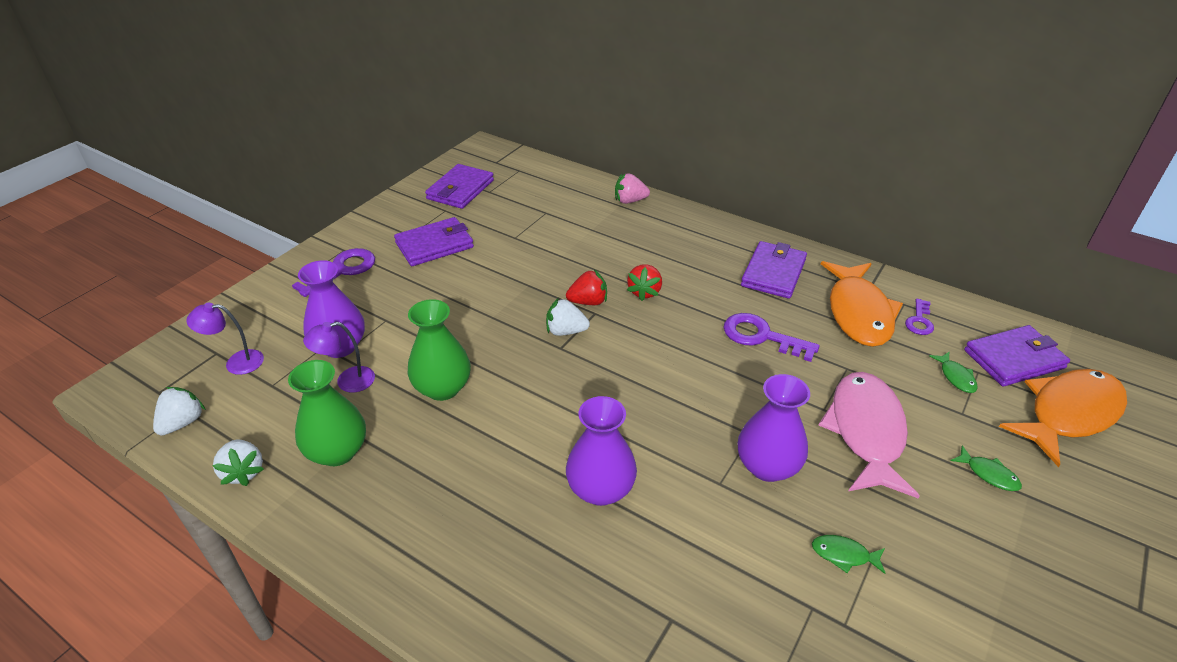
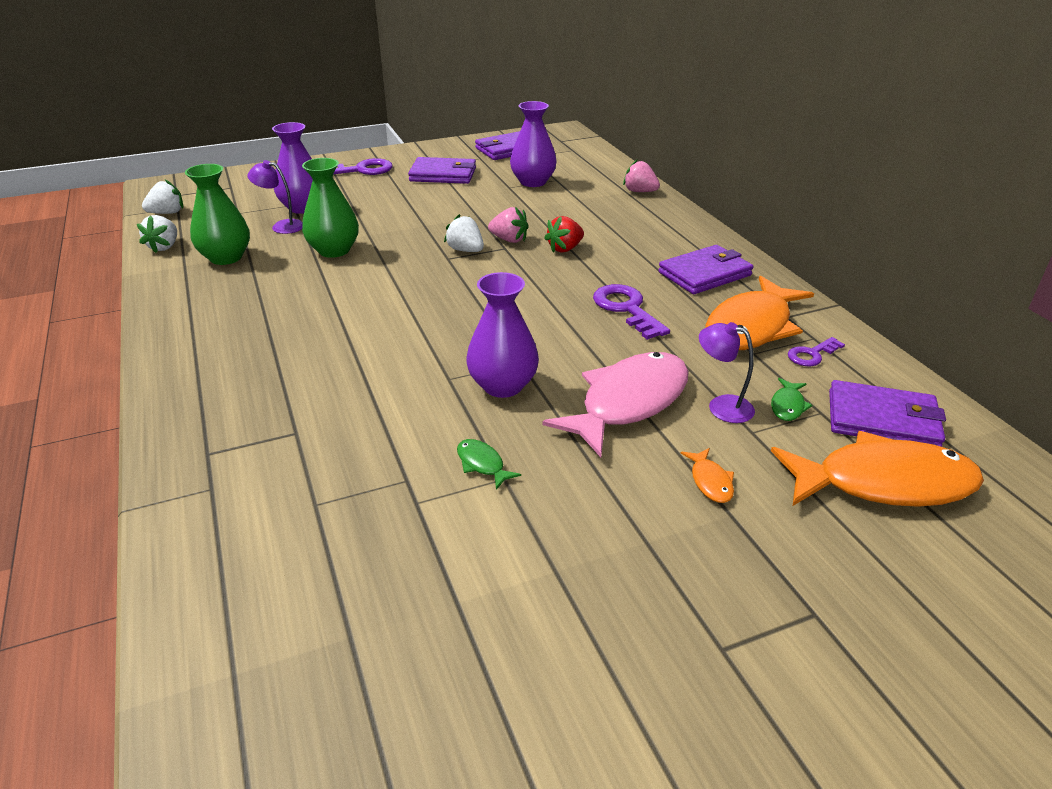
camera: 35 degrees right, 5 degrees down
purple lamp [186,303,264,375] -> purple lamp moved to [699,322,755,423]
red strawberry [566,269,607,305] -> pink strawberry [488,207,529,243]
purple vase [566,396,637,506] -> purple vase moved to [510,101,557,187]
green fish [951,445,1022,491] -> orange fish [681,448,734,503]

